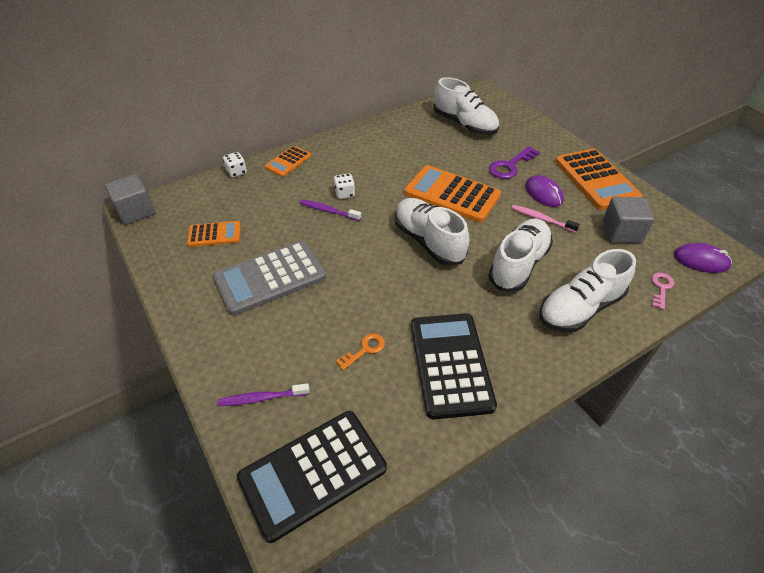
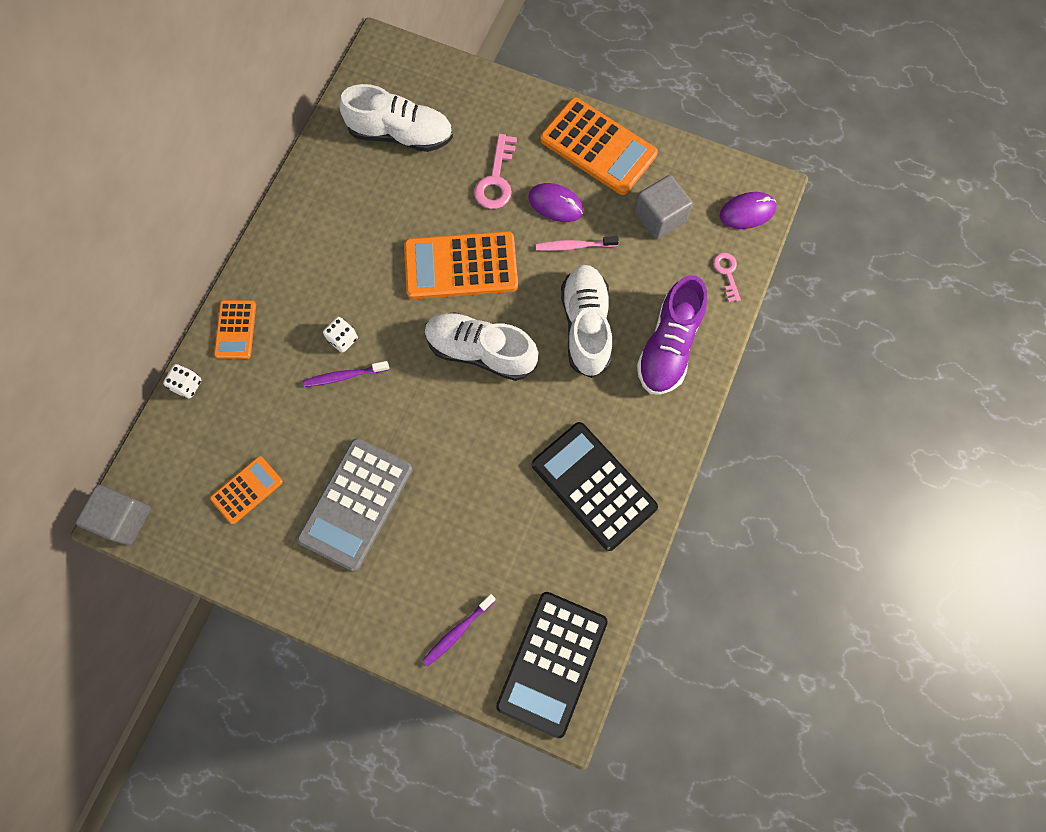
camera: 35 degrees left, 25 degrees up
orange key [336,333,385,370] -> none
purple key [489,146,540,179] -> pink key [474,134,517,209]
white shoe [539,249,636,332] -> purple shoe [637,275,707,395]

